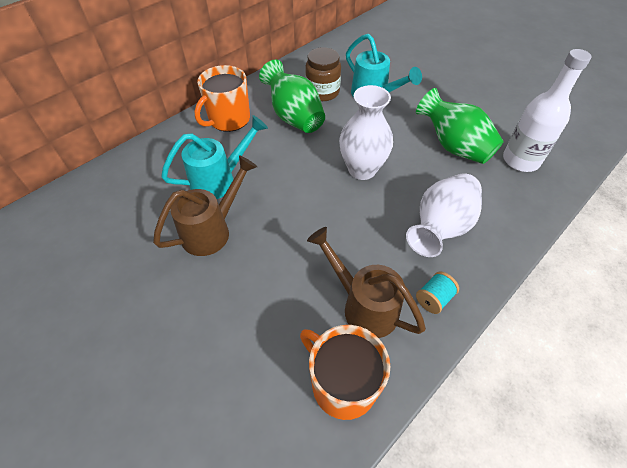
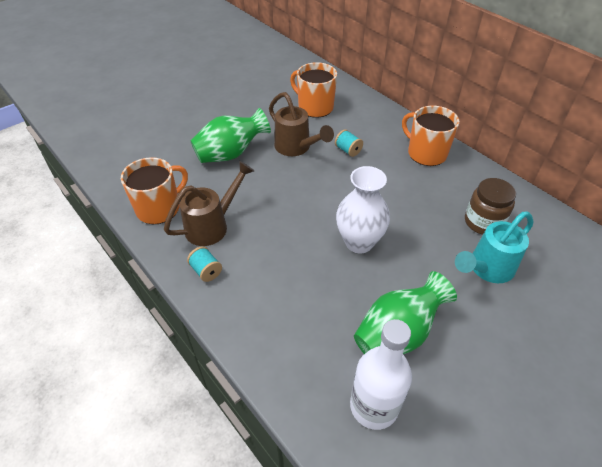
camera: 95 degrees right, 5 degrees down
turquoise watering can [161,115,268,199] -> turquoise spool [335,130,363,157]
green vase [259,60,325,133] -> green vase moved to [190,108,271,163]
white vase [406,173,482,257] -> none
none -> orange mug [290,62,337,118]

